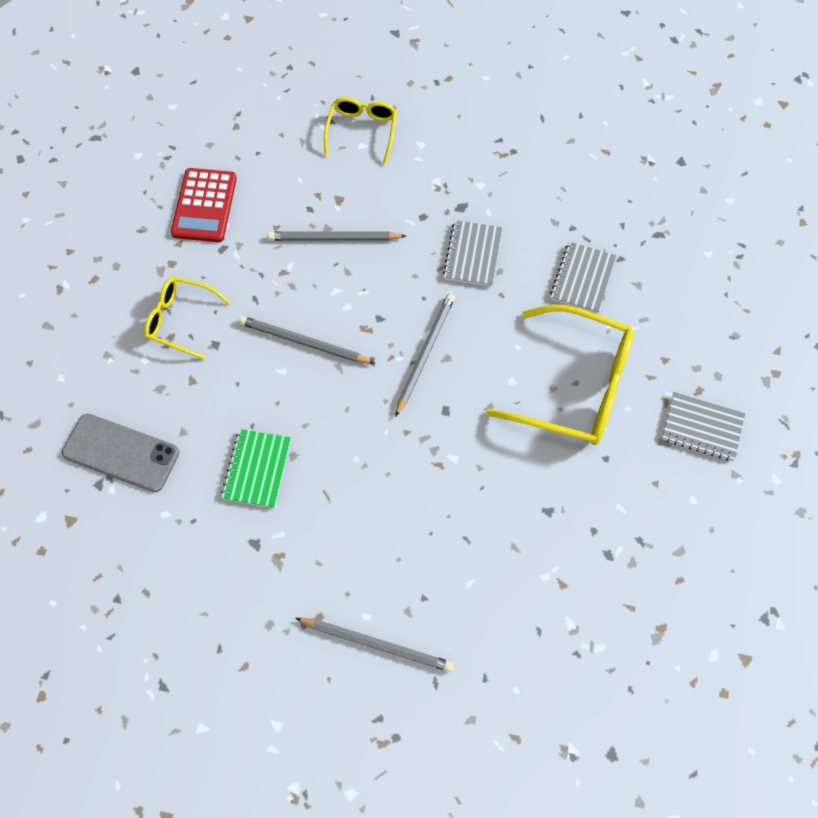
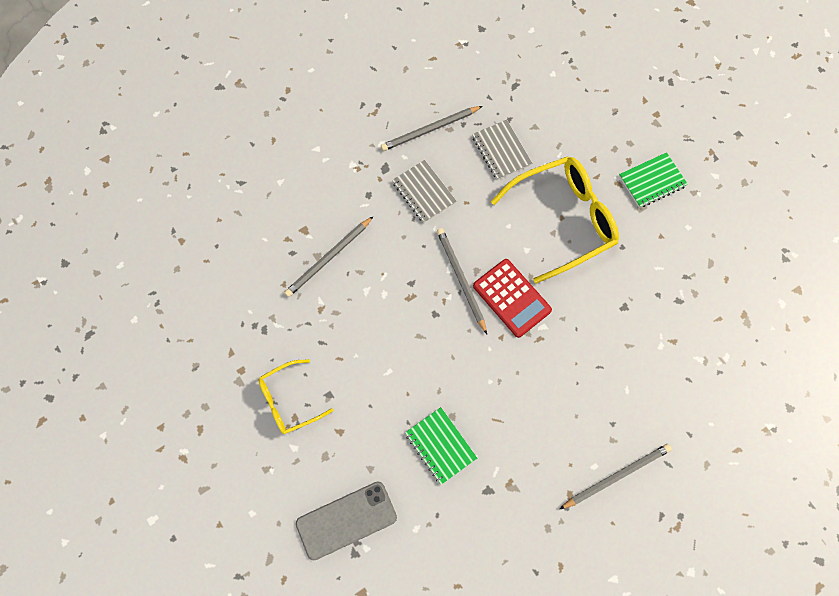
camera: 45 degrees left, 5 degrees up
red calculator [171,168,237,242] -> red calculator moved to [473,259,552,338]
grey pencil [239,316,375,364] -> grey pencil moved to [381,106,482,151]
yellow glasses [324,97,397,164] -> none
grey notebook [662,392,745,461] -> green notebook [619,152,688,208]

